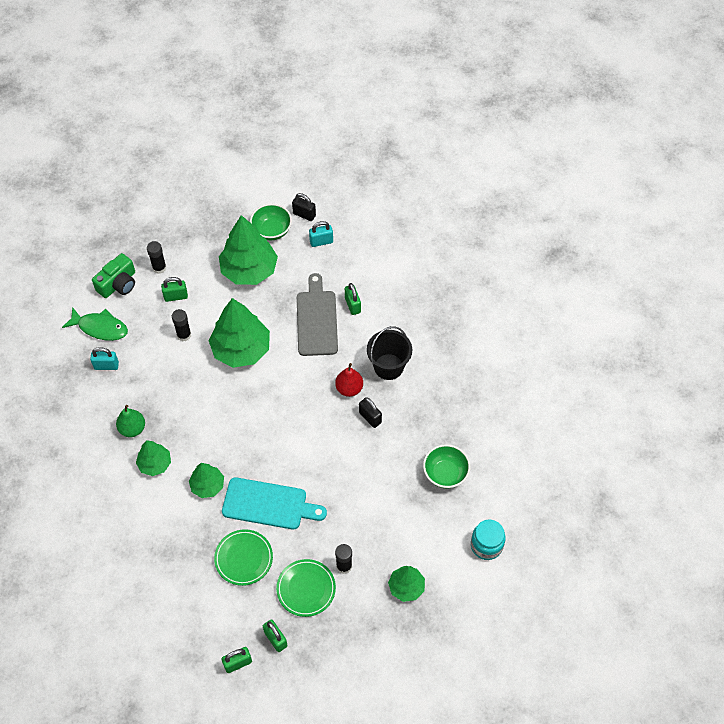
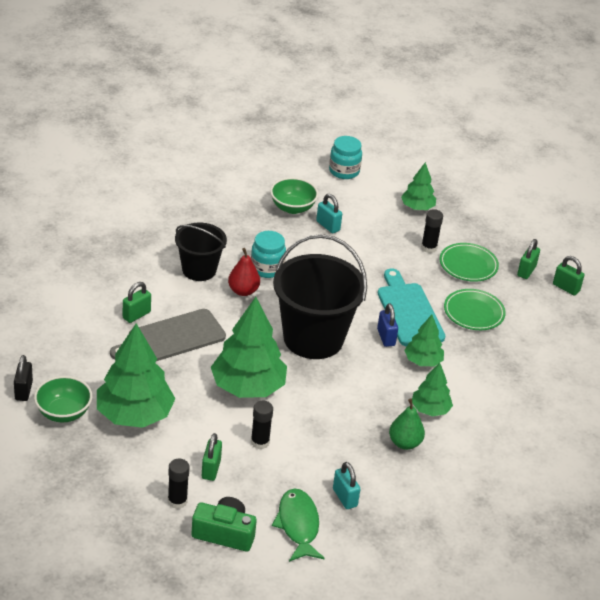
camera: 120 degrees left, 20 degrees down
green padlock [161,277,188,302] -> green padlock turned 45 degrees clockwise [202,433,222,481]
turquoise padlock [309,221,333,247] -> turquoise padlock moved to [316,194,342,233]
black padlock [359,398,382,428] -> turquoise jar [251,231,286,278]
none -> black bucket [273,234,367,359]
none -> blue padlock [377,303,398,347]

